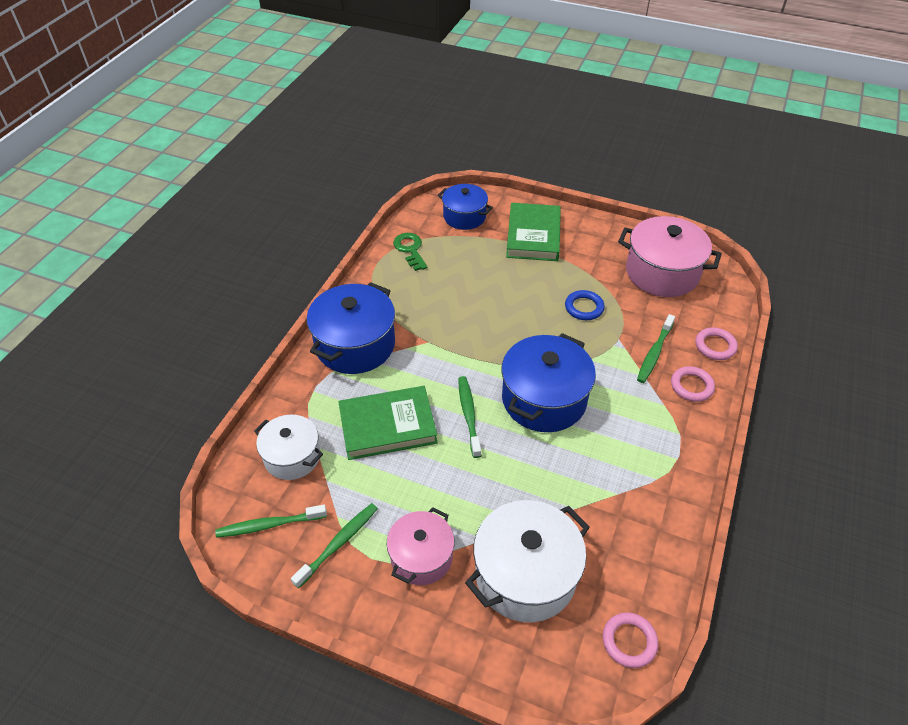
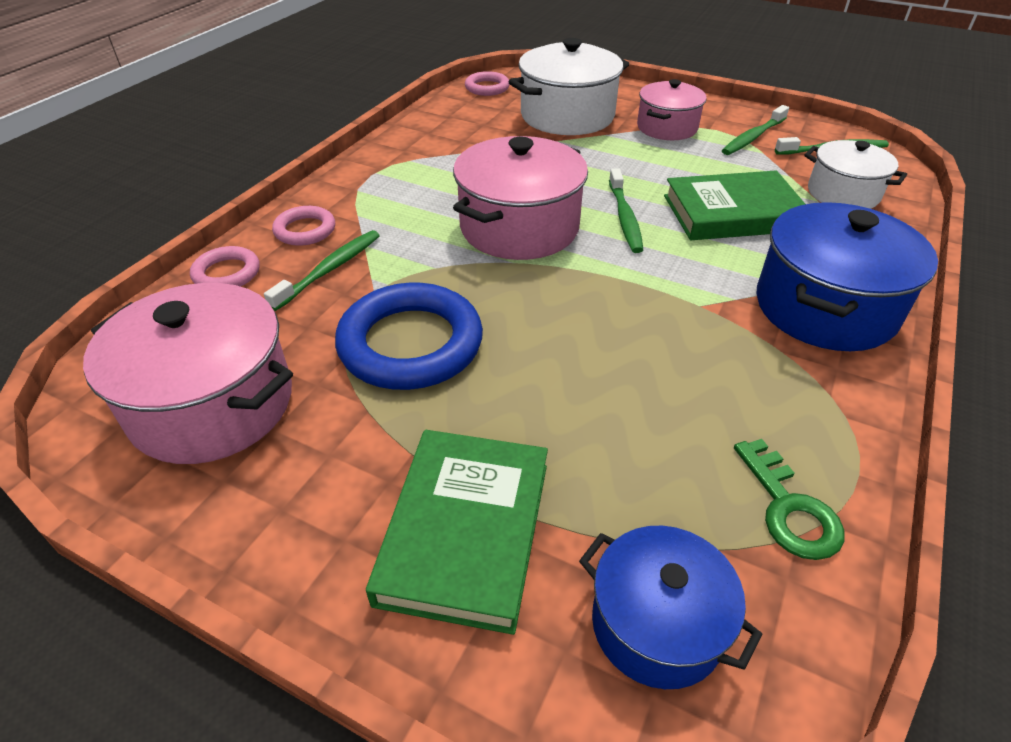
camera: 175 degrees left, 5 degrees down
blue pot [501,333,596,432] -> pink pot [453,136,588,260]
blue ring [565,290,605,320] -> blue ring [335,283,483,390], size x1.94

